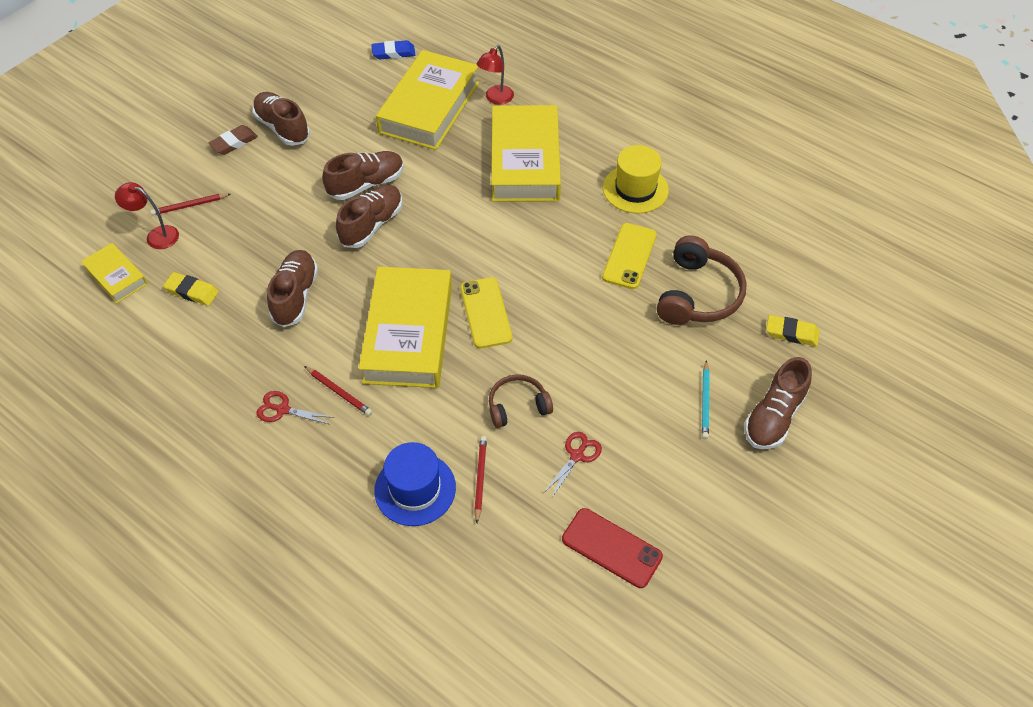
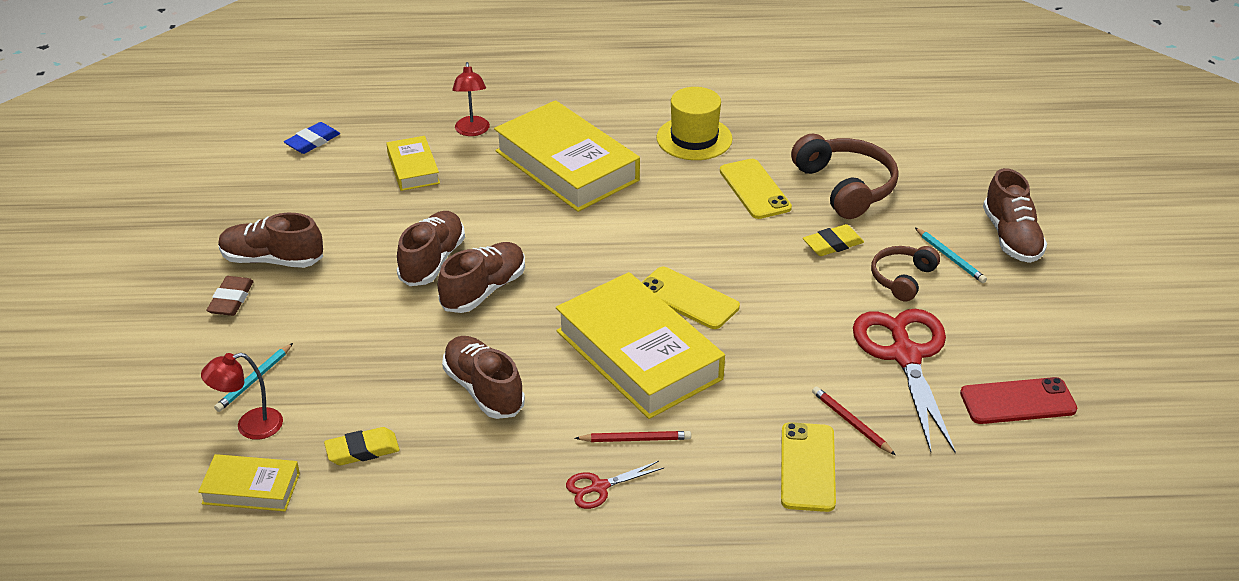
camera: 40 degrees left, 15 degrees down
red pencil [150,194,231,215] -> turquoise pencil [214,343,293,412]
brown shoe [336,185,403,248] -> brown shoe turned 45 degrees clockwise [438,242,525,313]
blue hat [374,442,456,526] -> yellow phone [781,422,836,512]
yellow book [376,50,479,150] -> yellow book [386,136,440,191], size x0.50
brown headphones [489,374,553,428] -> brown headphones moved to [871,246,940,302]
red scissors [544,432,602,497] -> red scissors [853,309,956,453], size x2.19
yellow eraser [766,315,819,346] -> yellow eraser moved to [803,224,864,256]

